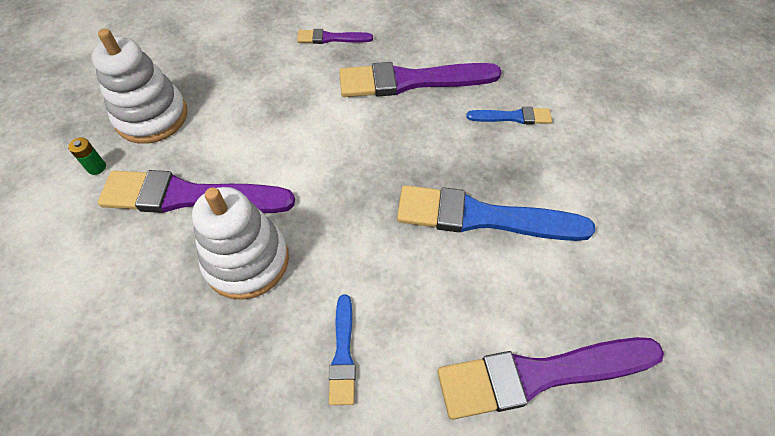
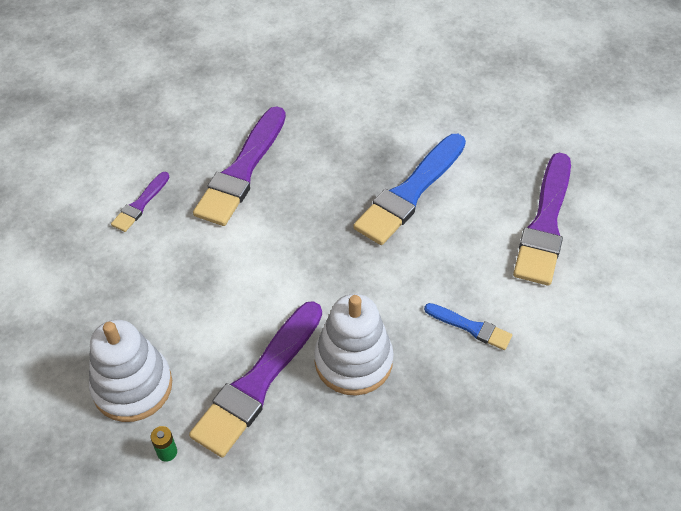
camera: 60 degrees left, 5 degrees down
blue brush [466,107,552,124] -> none

